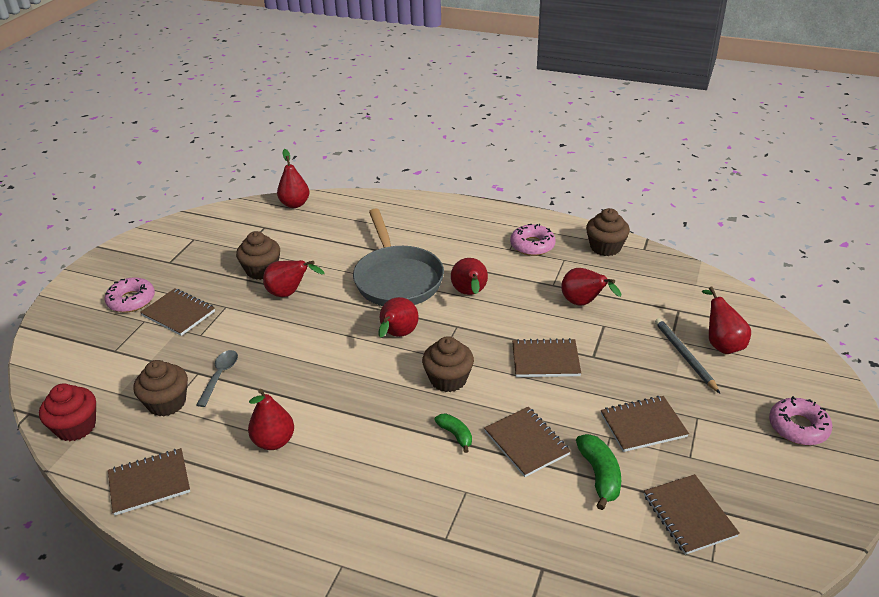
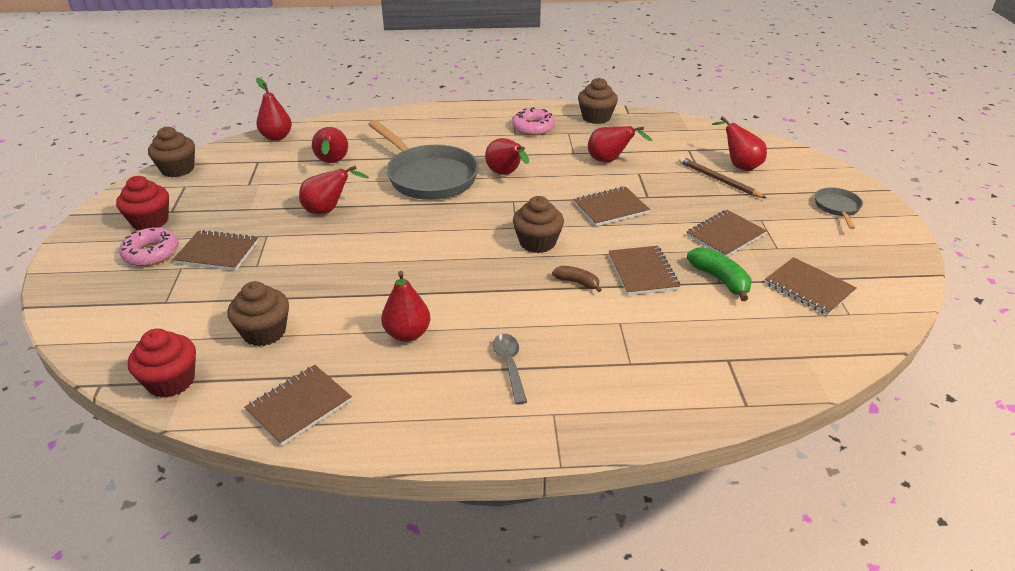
camera: 25 degrees left, 0 degrees up
grey spoon [196,350,238,407] -> grey spoon moved to [493,334,527,404]
brown cupcake [236,231,280,280] -> brown cupcake moved to [148,127,195,177]
red pear [379,297,419,338] -> red pear moved to [312,127,348,163]
green banana [434,413,472,453] -> brown banana [552,266,602,292]
brown notebook [484,407,571,477] -> brown notebook turned 45 degrees clockwise [608,246,680,295]
grey pencil [655,318,720,393] -> brown pencil [679,157,766,198]
pink donut [769,396,832,445] -> grey pan [815,187,863,229]
none -> red cupcake [116,176,169,230]

